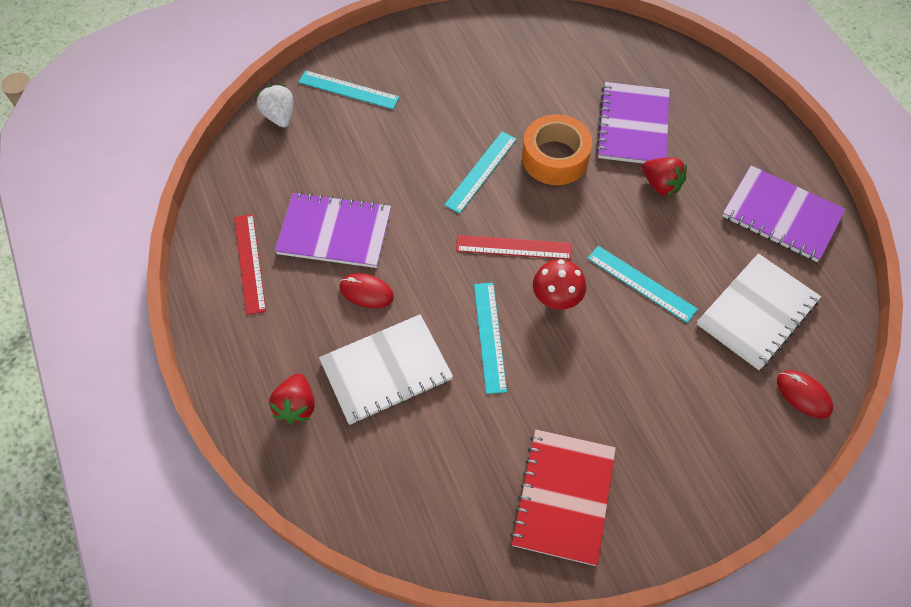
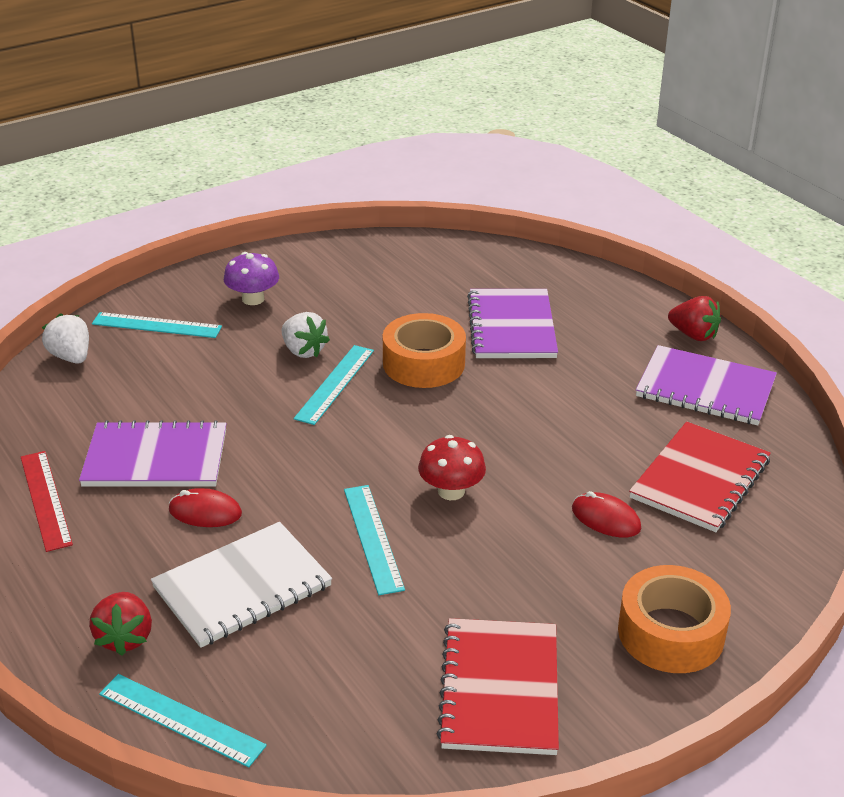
camera: 10 degrees left, 25 degrees down
red ruler [456,235,572,259] -> none
turquoise ruler [587,246,698,323] -> turquoise ruler moved to [99,674,267,768]
red strawberry [642,157,687,197] -> red strawberry moved to [668,296,721,341]
white notebook [697,253,821,370] -> red notebook [629,421,771,532]
red mouse [777,370,833,419] -> red mouse moved to [572,491,641,538]
none -> purple mushroom [224,252,279,305]
none -> white strawberry [282,312,330,358]
none -> orange tape [618,565,731,673]

